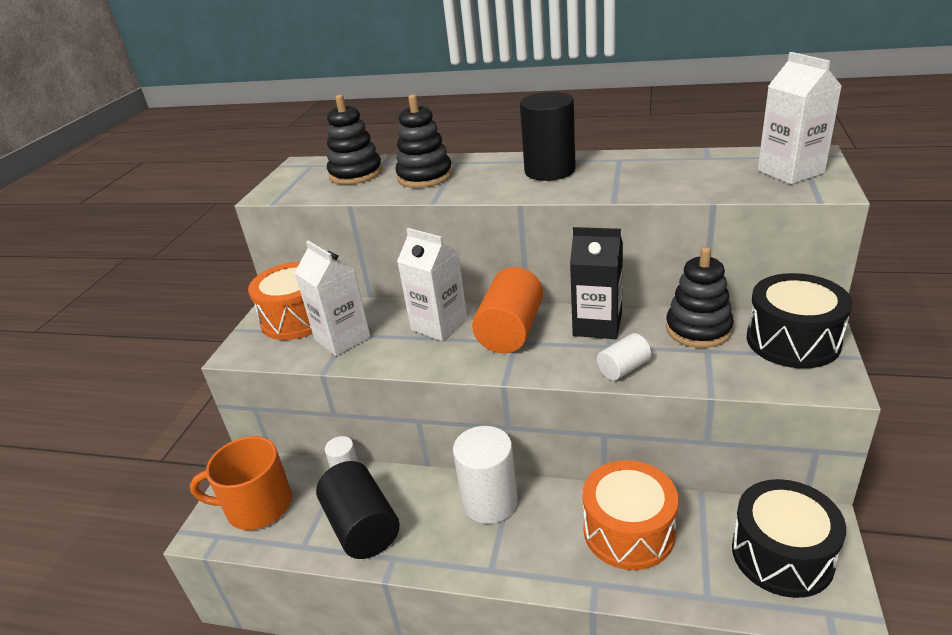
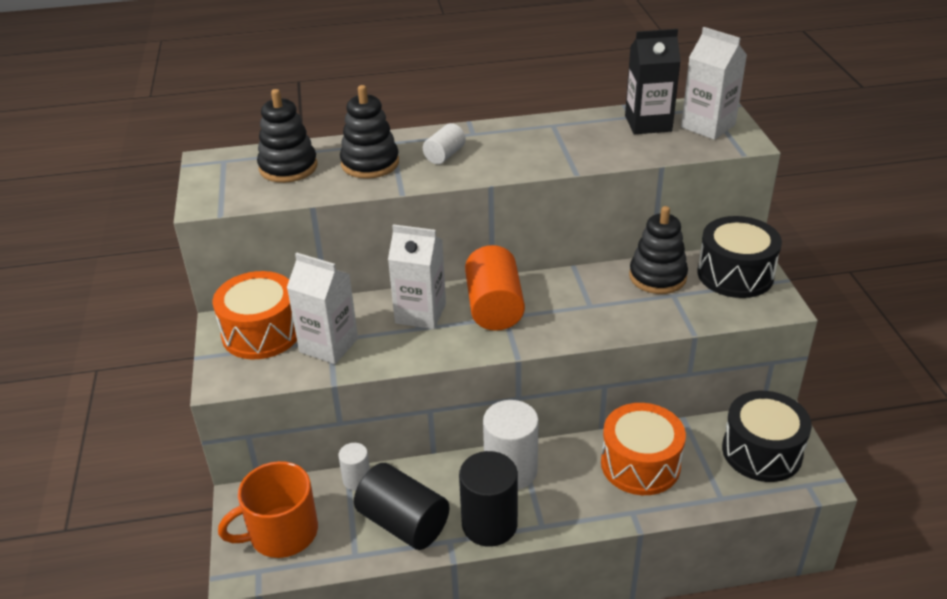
camera: 25 degrees left, 5 degrees up
black cylinder [520,92,576,181] -> black cylinder moved to [459,451,518,547]
black carton [570,227,623,339] -> black carton moved to [625,29,681,134]
white cylinder [597,333,651,381] -> white cylinder moved to [423,123,466,164]

